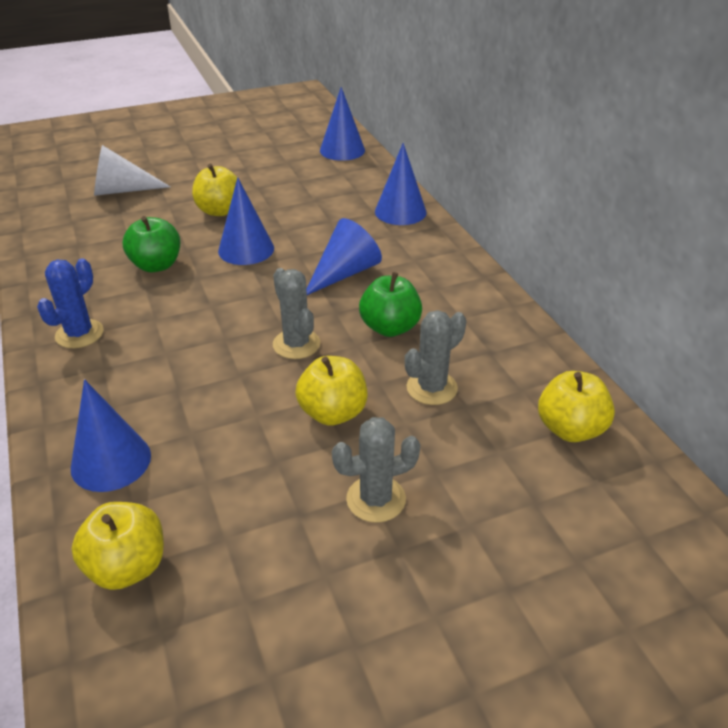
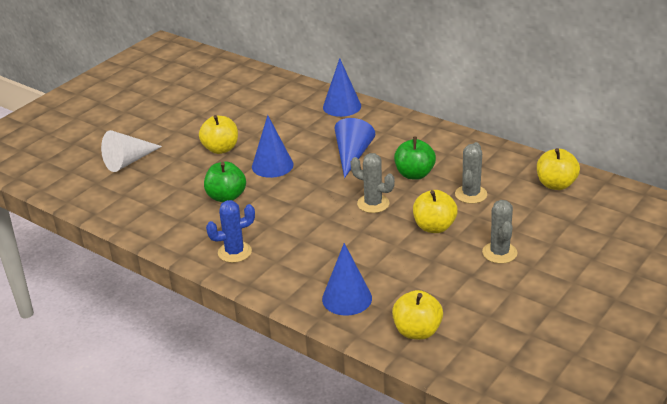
camera: 30 degrees left, 5 degrees down
blue cactus [37,258,104,348] -> blue cactus turned 75 degrees clockwise [206,200,255,263]
blue cone [320,87,365,161] -> none
grey cactus [332,417,420,523] -> grey cactus turned 45 degrees counterclockwise [482,200,518,264]

